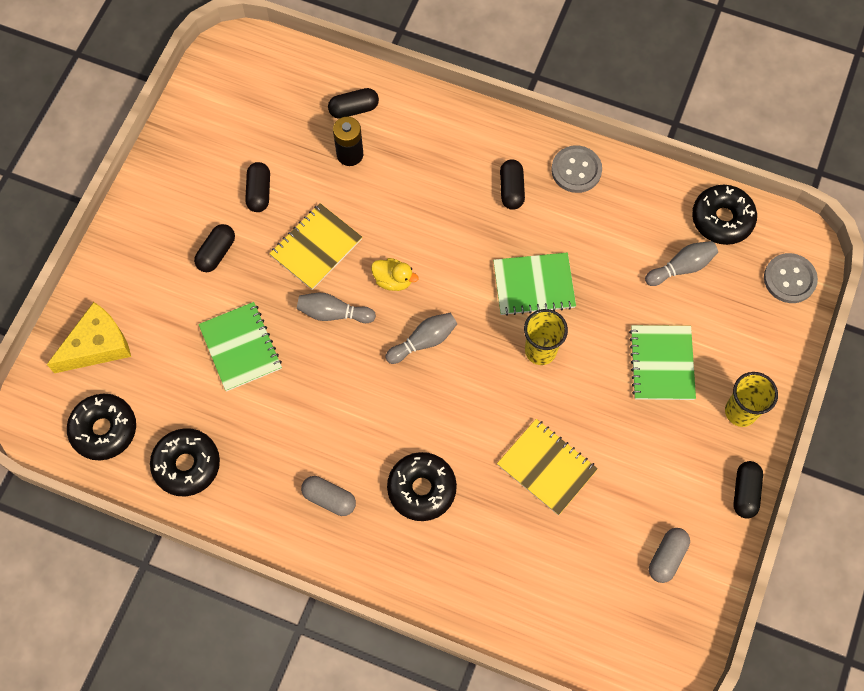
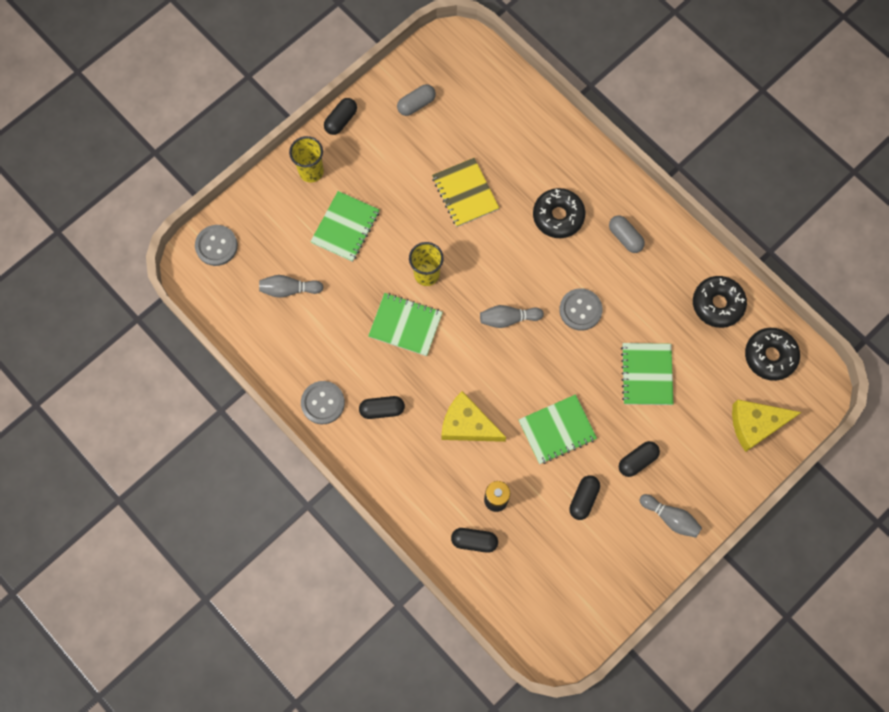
camera: 155 degrees left, 5 degrees up
yellow notebook [269,203,362,290] -> green notebook [519,394,597,464]
grey bowling pin [297,293,376,323] -> grey bowling pin moved to [639,494,702,538]
yellow duck [371,258,419,291] -> none
black capsule [500,159,525,210] -> black capsule turned 60 degrees clockwise [359,396,405,419]
black donut [692,185,757,245] -> none
none -> yellow cheese [441,391,506,442]
none -> grey button [559,288,603,331]

